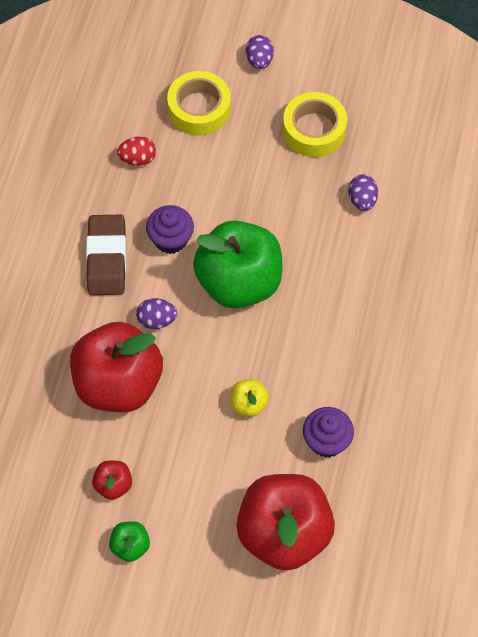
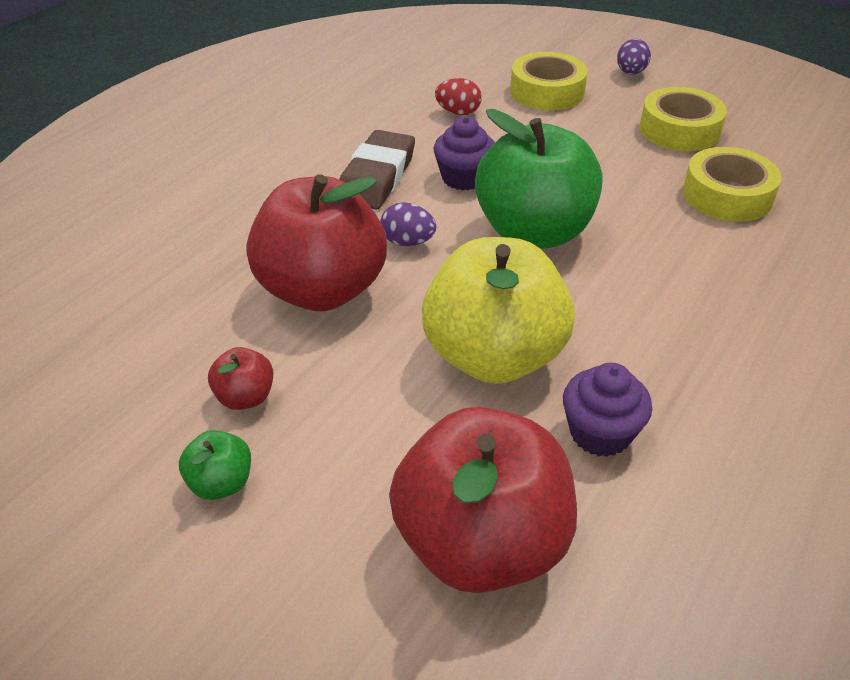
camera: 20 degrees right, 20 degrees down
yellow apple [230,379,269,417] -> yellow apple [422,237,575,384], size x2.38
purple egg [348,174,378,211] -> yellow tape [683,147,782,222]

